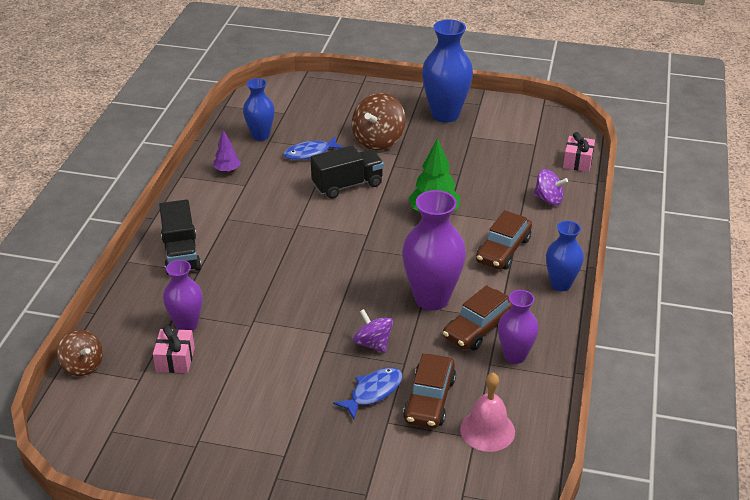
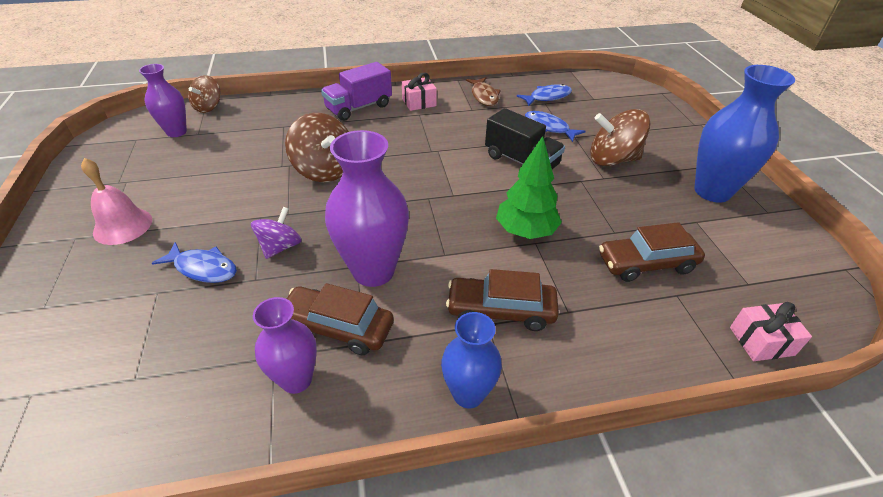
camera: 65 degrees right, 5 degrees up
pink gift [153,325,195,373] -> pink gift moved to [402,73,437,111]
black truck [159,200,201,275] -> purple truck [321,62,392,121]
purple vase [163,260,203,331] -> purple vase moved to [139,64,187,137]
purple tree [213,130,241,173] -> brown fish [466,77,501,106]
blue vase [243,78,275,141] -> blue fish [517,84,572,106]
brown car [403,354,456,429] -> brown car moved to [599,222,705,282]
pink bell [460,373,515,452] -> pink bell moved to [81,158,152,245]
purple spinning top [533,169,568,205] -> none
none -> brown spinning top [285,113,349,182]

